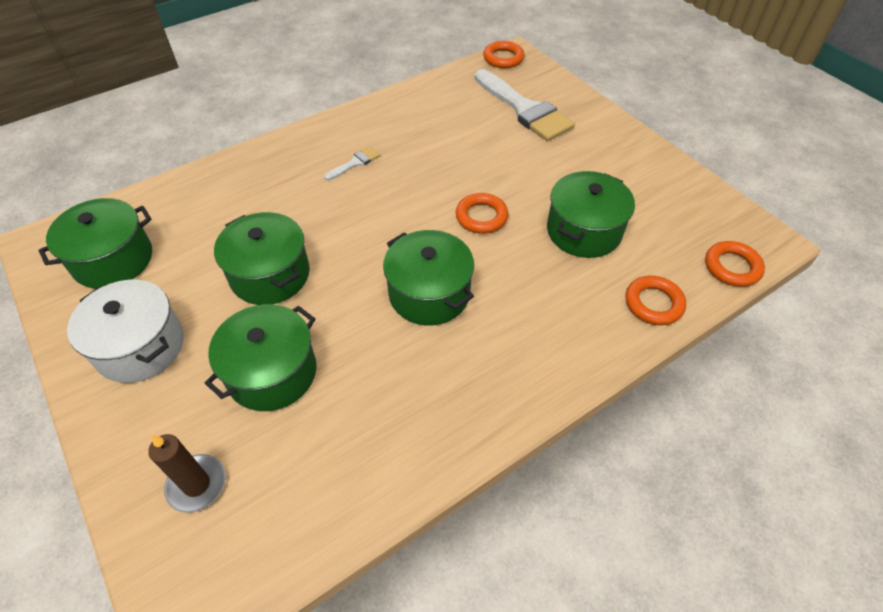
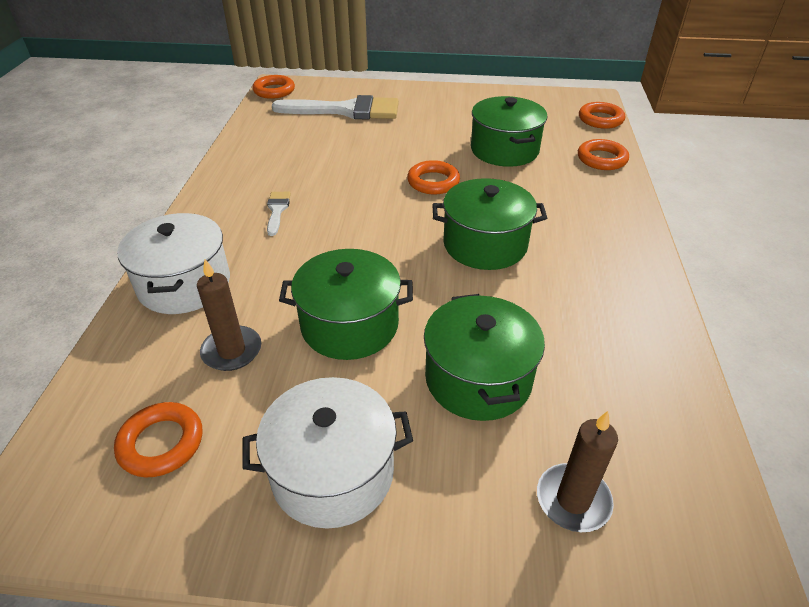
camera: 50 degrees left, 10 degrees down
green pot [39,198,152,289] -> orange ring [114,402,202,477]
none -> white pot [117,213,230,314]
none -> brown candle [197,259,261,371]

